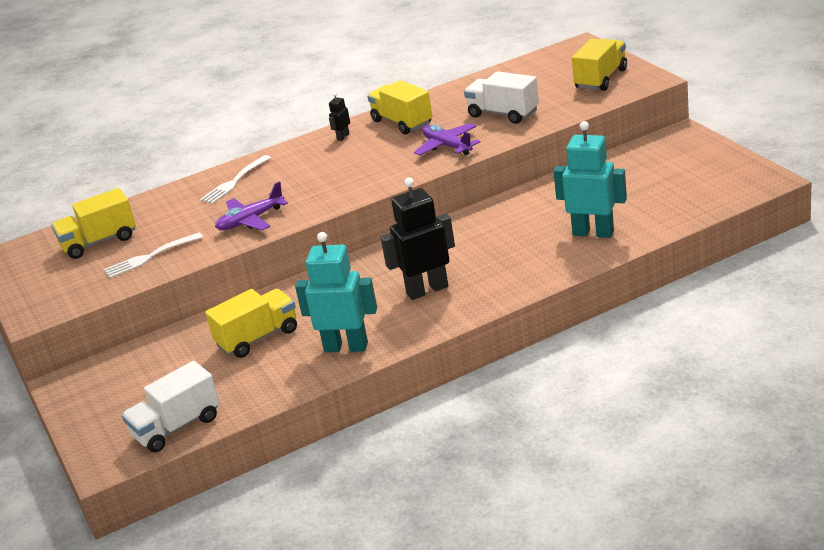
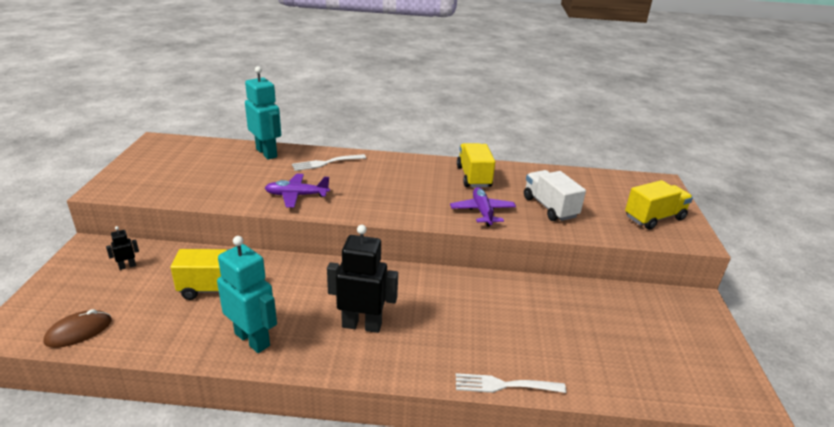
camera: 25 degrees right, 0 degrees up
yellow truck [51,188,136,259] -> none
white fork [104,232,203,278] -> white fork moved to [456,373,566,393]
white truck [122,361,220,452] -> brown mouse [44,309,112,348]
black robot [329,93,350,141] -> black robot moved to [106,226,139,270]
turquoise robot [553,121,627,238] -> turquoise robot moved to [245,66,281,160]

